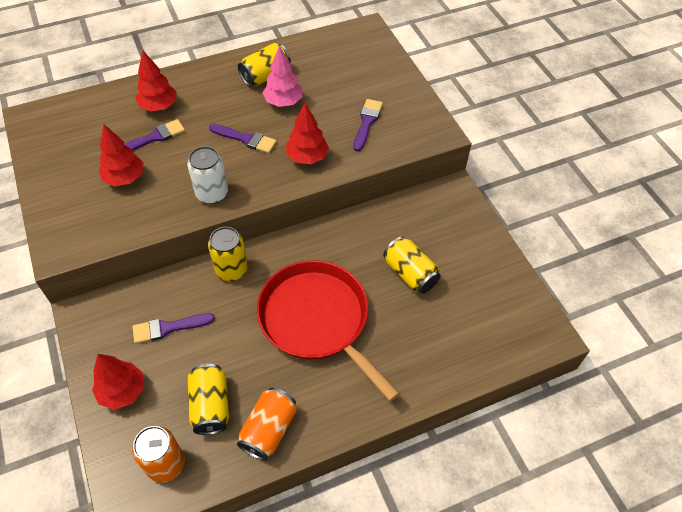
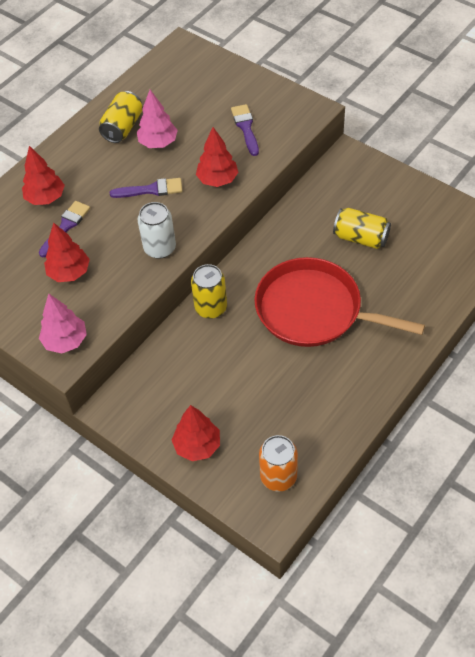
camera: 25 degrees left, 0 degrees up
purple brush [132,313,215,344] -> none
yellow can [187,364,229,435] -> none
orange can [237,387,297,461] -> none
none -> pink tree [39,294,87,354]

